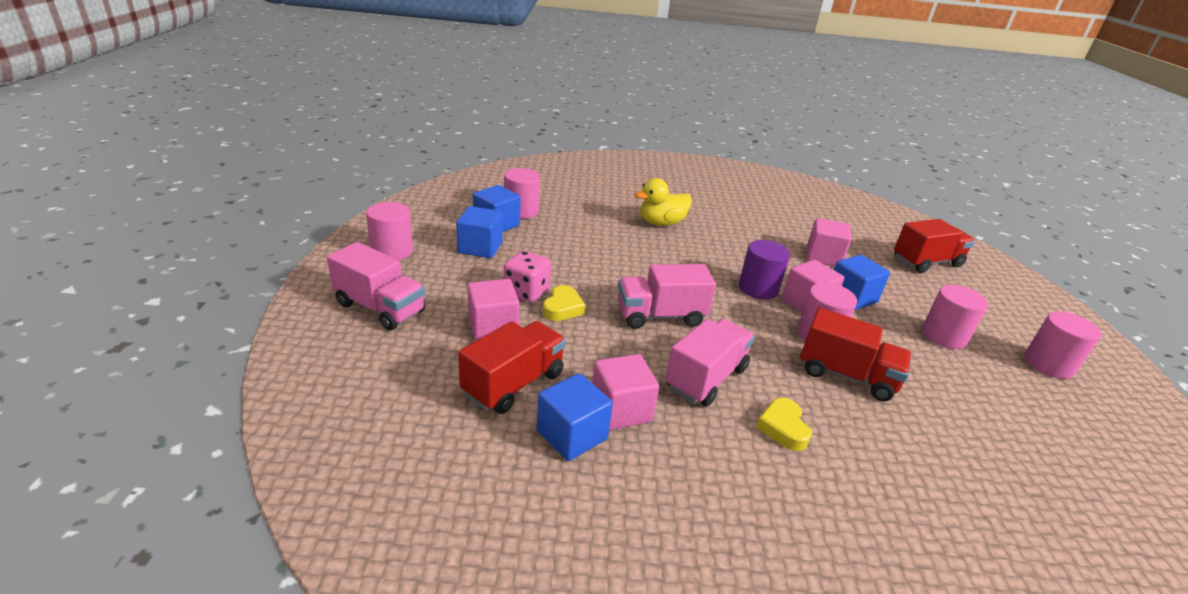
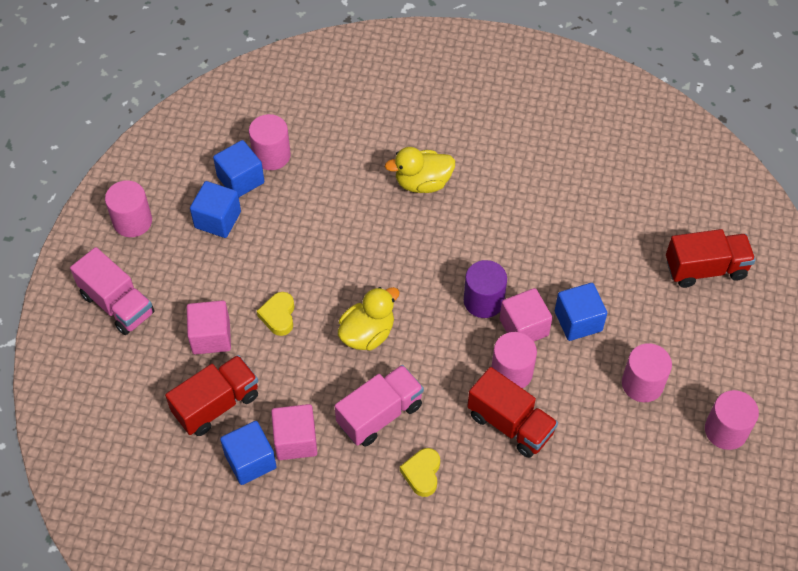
camera: 15 degrees right, 25 degrees up
pink dice [504,250,551,302] -> none
yellow heart [543,285,585,321] -> yellow heart turned 150 degrees clockwise [257,292,294,336]
pink truck [618,264,716,329] -> yellow duck [338,287,400,351]
pink cube [807,218,851,267] -> none

